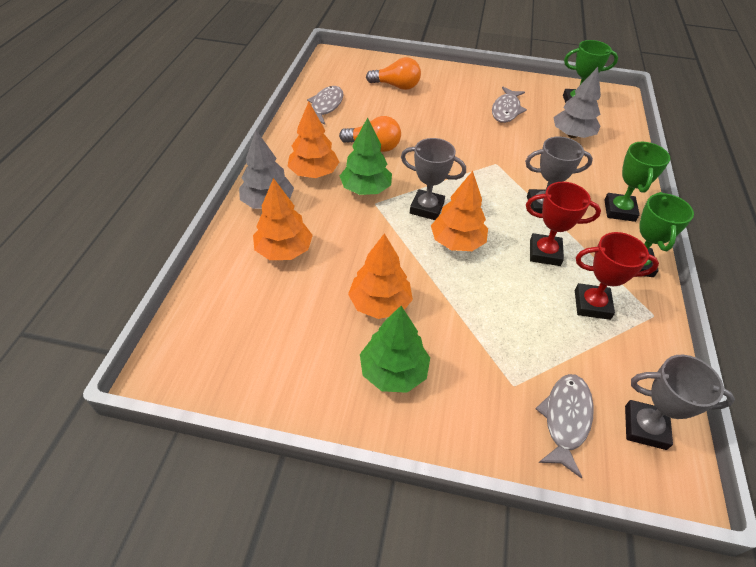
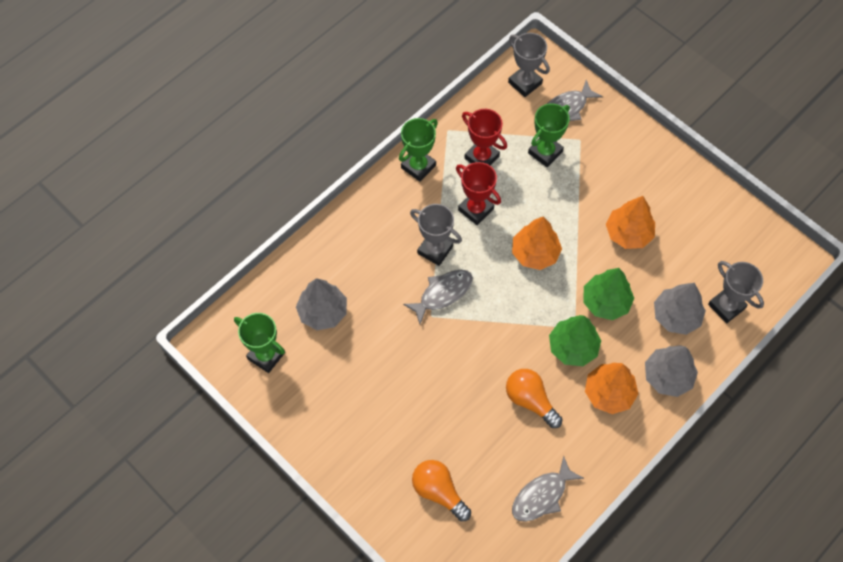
camera: 145 degrees left, 15 degrees up
orange tree [253,178,313,260] -> grey tree [654,283,706,335]
green tree [360,306,430,393] -> green tree moved to [583,268,634,320]
grey trophy [401,138,466,220] -> grey trophy moved to [708,261,764,323]
grey fish [492,87,527,123] -> grey fish moved to [403,270,473,324]
green trophy [604,141,670,222] -> green trophy moved to [528,103,570,167]

